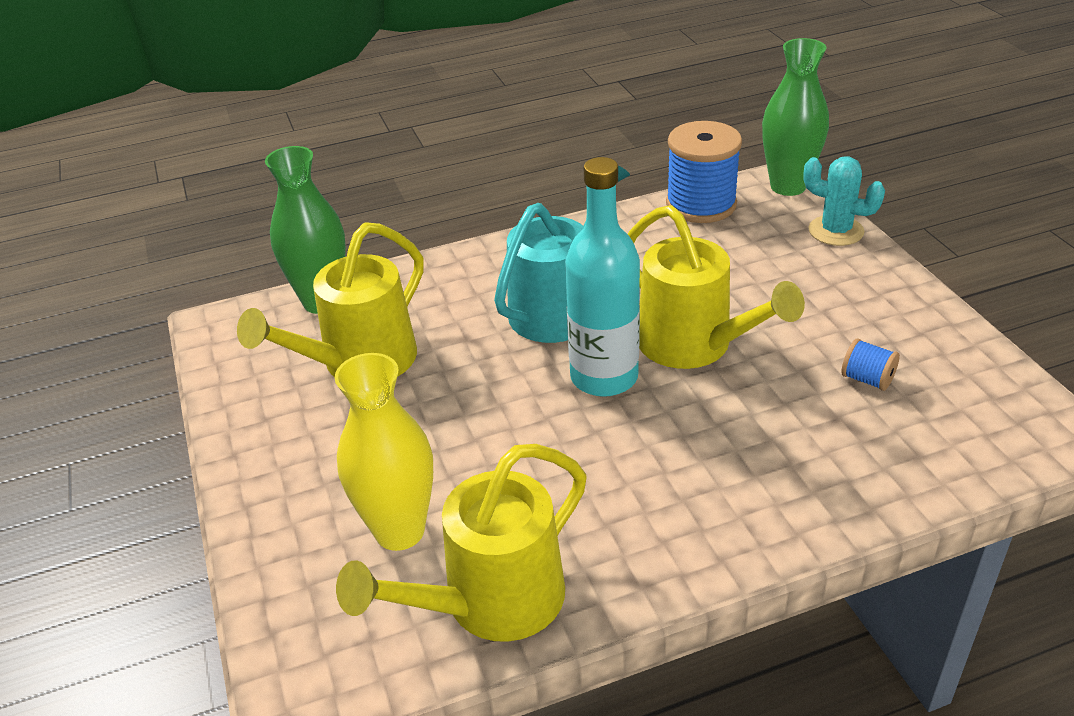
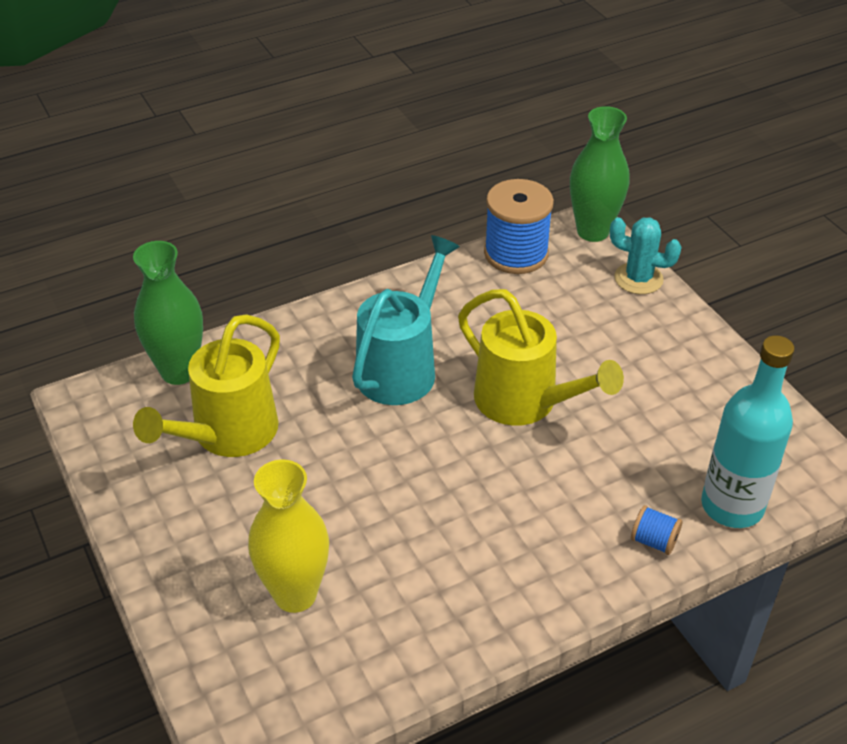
camera: 10 degrees left, 5 degrees up
yellow watering can [336,444,586,642] -> none
turquoise bottle [565,157,640,397] -> turquoise bottle moved to [701,335,795,528]
blue spool [841,338,900,391] -> blue spool moved to [631,505,683,555]

